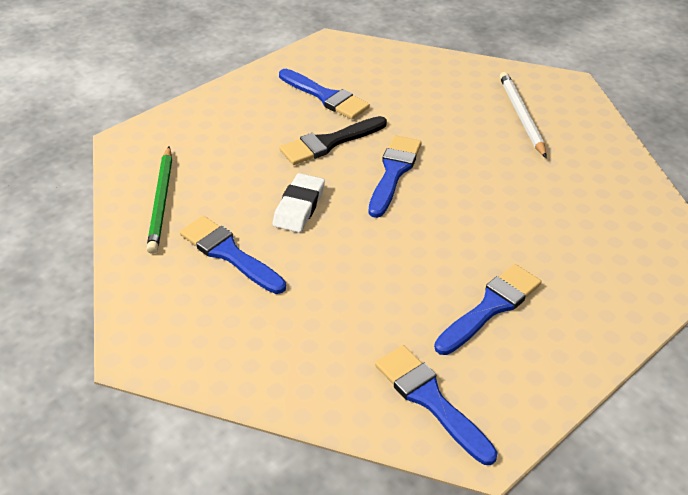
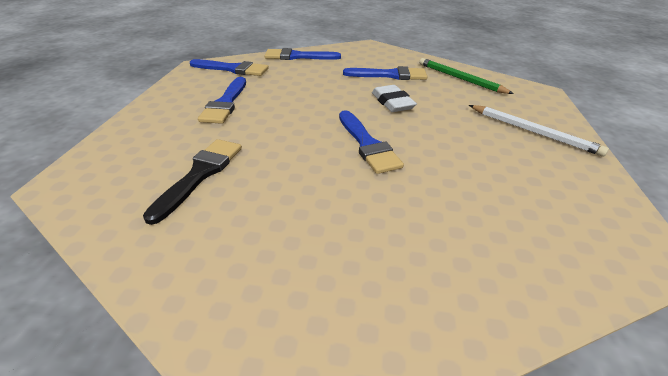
camera: 140 degrees right, 5 degrees down
blue brush [279,69,370,119] -> blue brush moved to [264,48,341,60]
black brush [280,116,387,165] -> black brush moved to [143,139,242,225]
white pencil [500,72,547,158] -> white pencil moved to [469,105,609,156]

